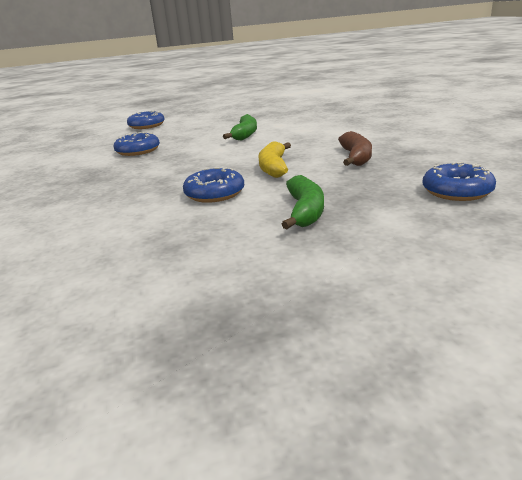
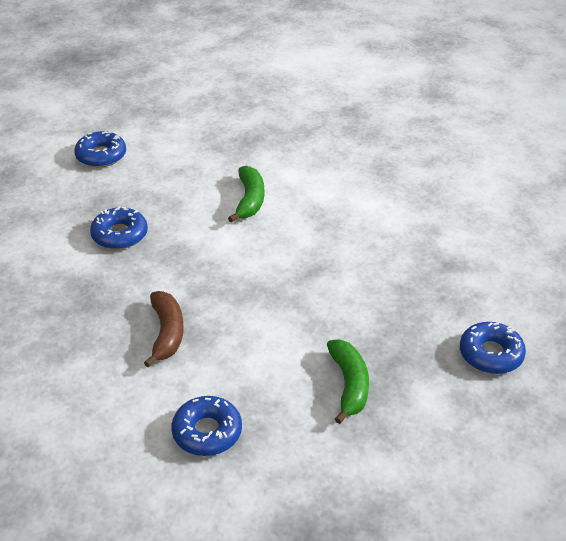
camera: 10 degrees left, 15 degrees up
blue donut [183,167,244,203] -> blue donut moved to [172,396,242,456]
yellow banana [258,141,291,178] -> none
brown banana [338,131,372,166] -> brown banana moved to [144,291,184,368]

